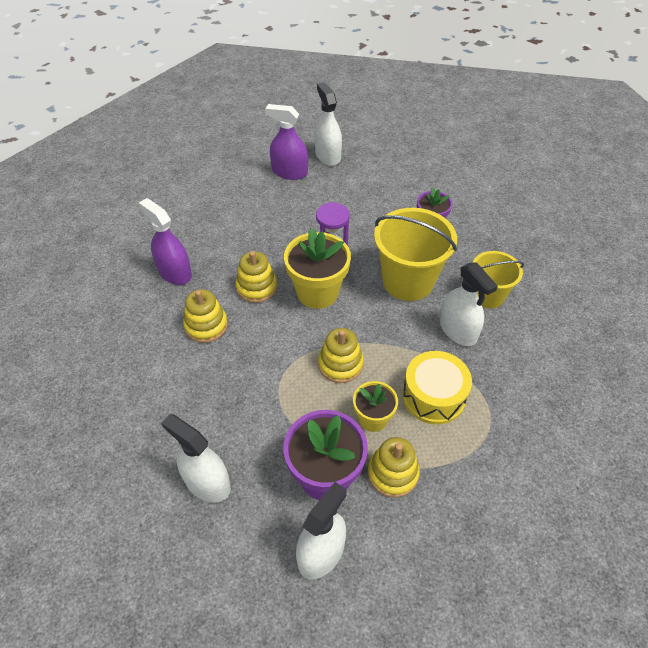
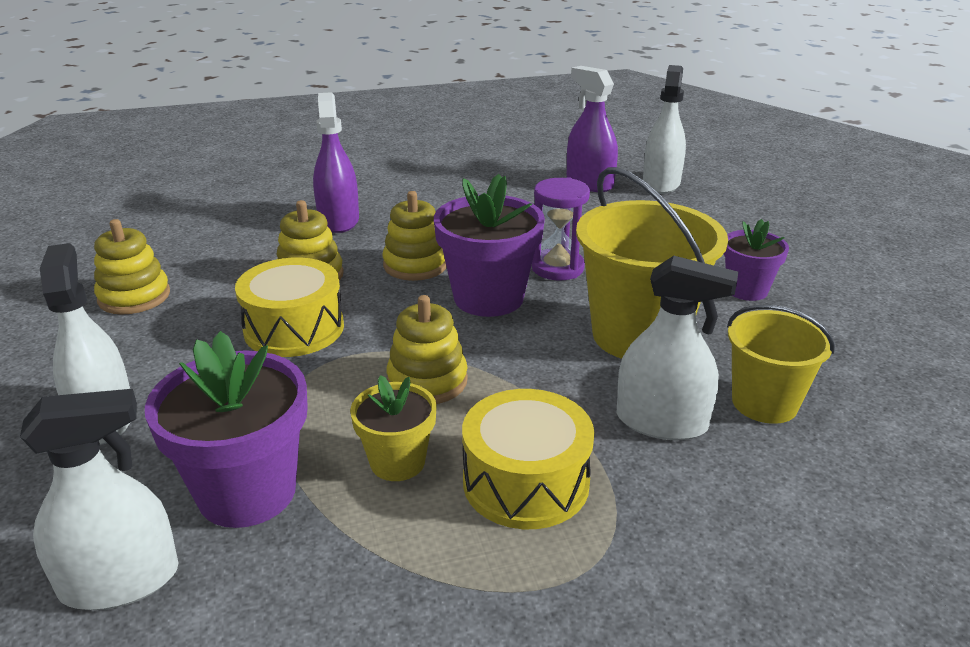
camera: 35 degrees right, 20 degrees down
yellow flower pot [284,228,351,309] -> purple flower pot [434,174,545,317]
yellow stacking toy [368,437,420,498] -> yellow stacking toy moved to [94,219,170,315]
white spray bottle [440,262,498,346] -> white spray bottle turned 75 degrees counterclockwise [617,256,738,440]
none -> yellow drum [235,258,344,357]

